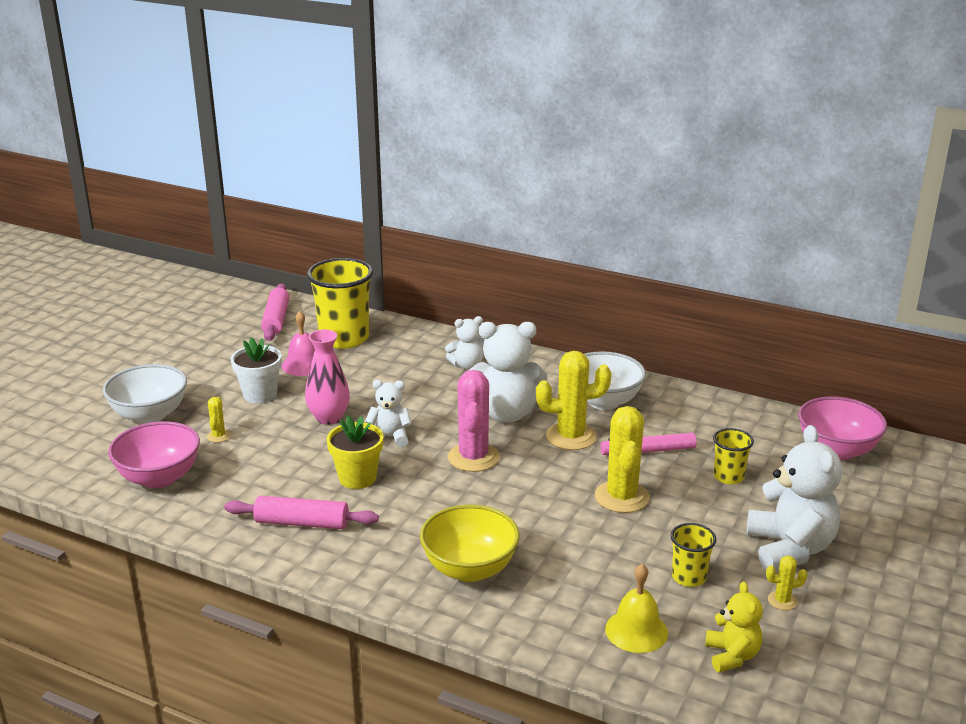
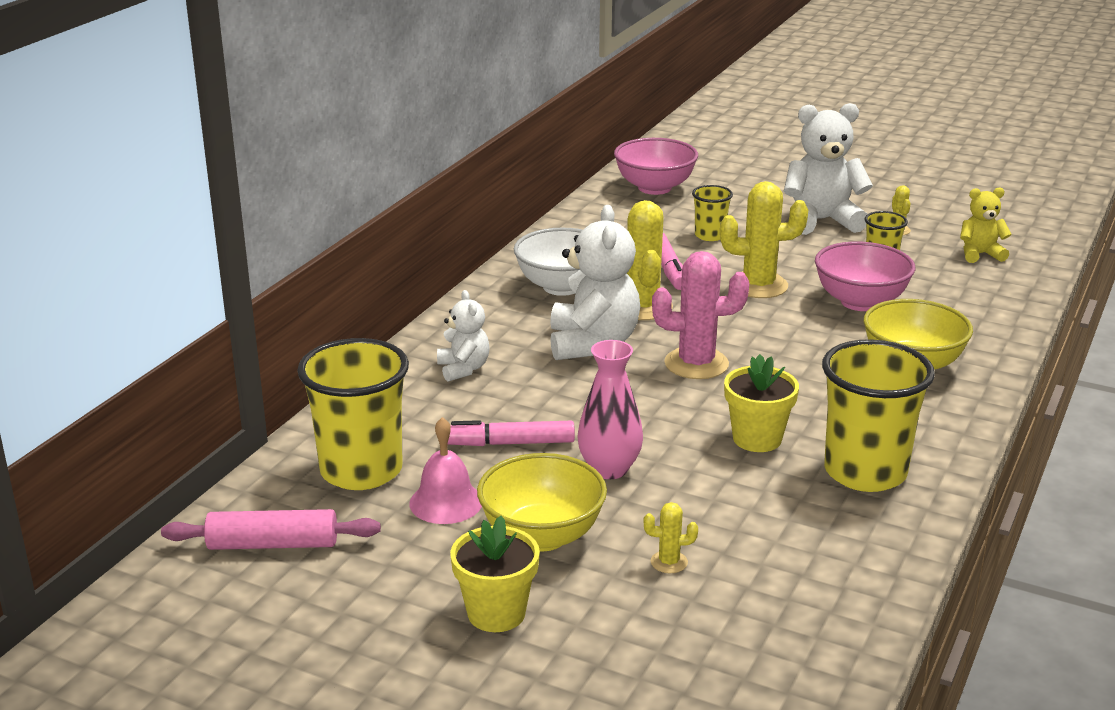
camera: 90 degrees left, 0 degrees up
white bowl [103,364,187,424] -> none
pink bowl [108,421,200,488] -> pink bowl moved to [815,242,915,311]
pink rolling pin [224,496,379,529] -> yellow cup [822,339,935,492]
white flower pot [231,337,282,404] -> yellow bowl [477,453,607,551]
white teddy bear [365,380,412,447] -> none
yellow bell [605,564,668,653] -> none
none -> pink marker [447,420,575,446]
none -> yellow flower pot [450,516,540,632]

